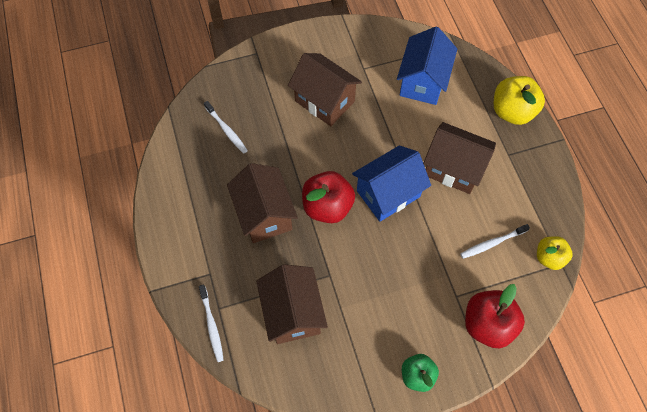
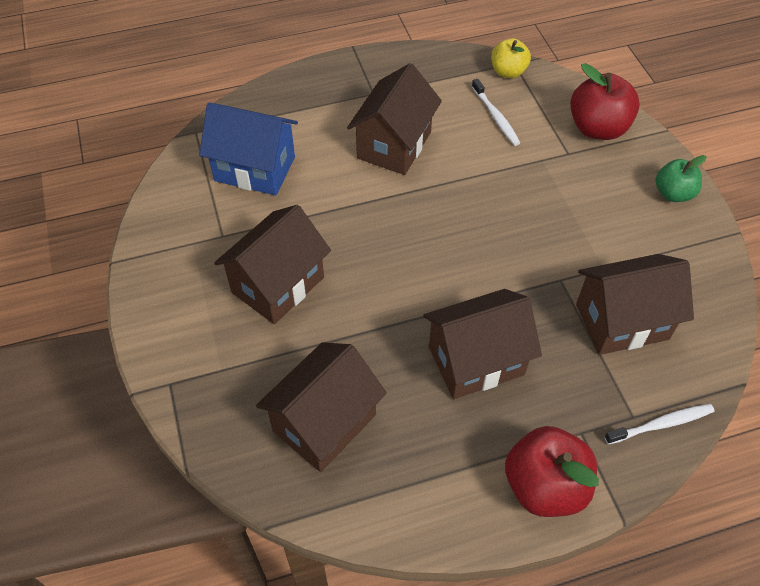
camera: 90 degrees left, 10 degrees down
white toothbrush [204,101,248,154] -> brown house [256,342,387,472]
red apple [302,171,355,223] -> red apple moved to [505,426,599,517]
blue house [352,145,431,222] -> none
yellow apple [494,76,545,125] -> none

